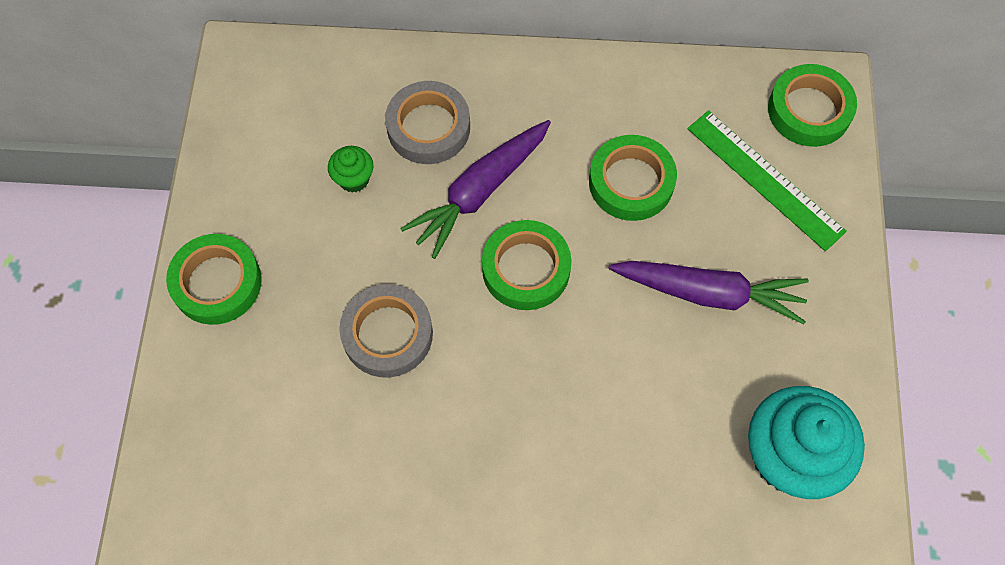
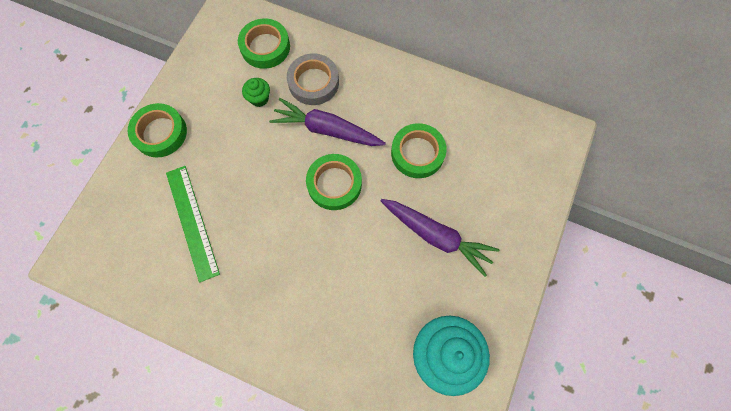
camera: 20 degrees right, 5 degrees up
grey tape [339,284,433,378] -> none
purple carrot [400,120,551,259] -> purple carrot turned 45 degrees clockwise [269,98,386,146]
green ruler [687,110,847,251] -> green ruler moved to [166,166,220,283]
green tape [768,64,857,147] -> green tape moved to [238,18,290,69]

